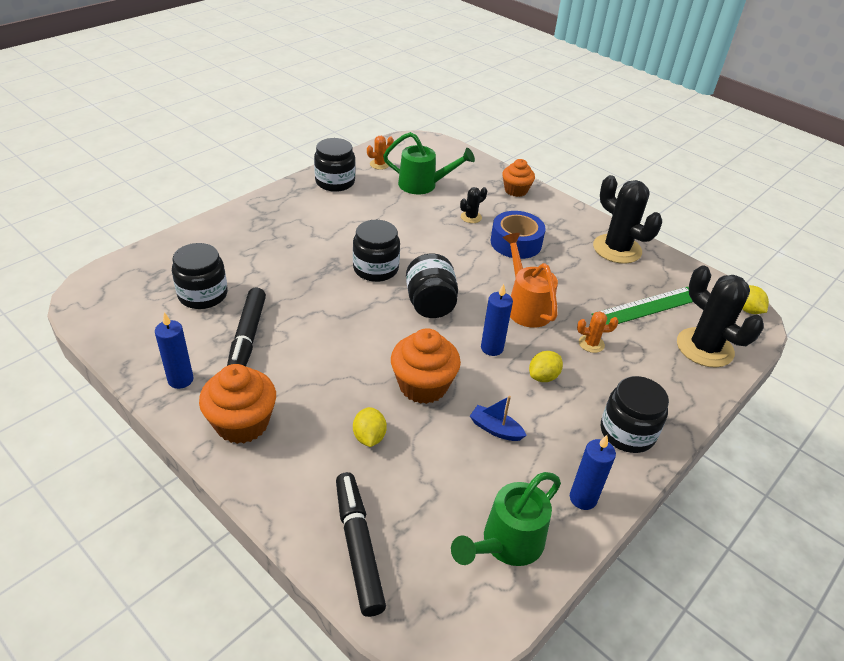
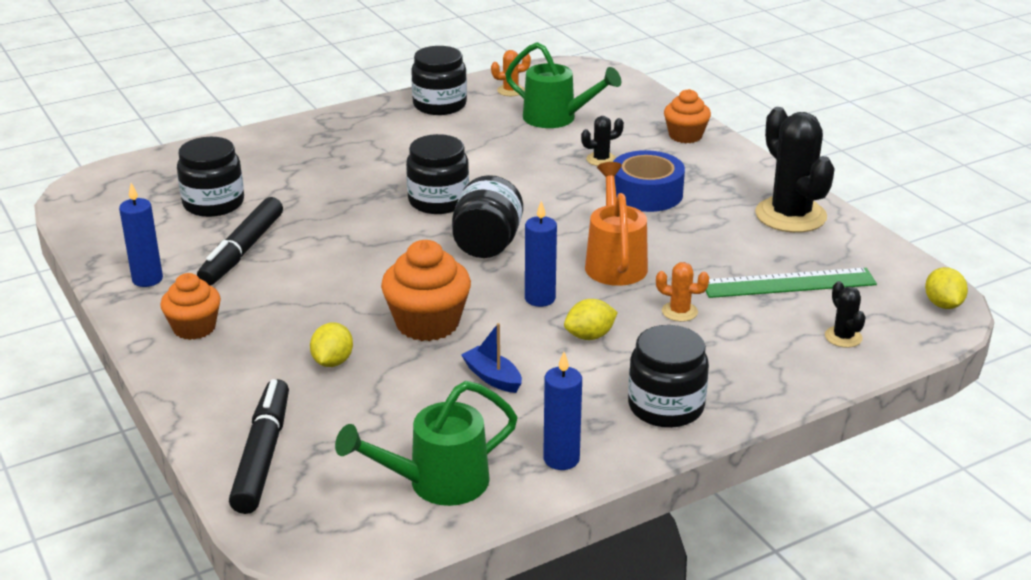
camera: 20 degrees right, 10 degrees down
orange cupcake [199,364,276,444] -> orange cupcake [160,273,221,340], size x0.66
black cactus [677,265,764,368] -> black cactus [825,281,866,348], size x0.46

